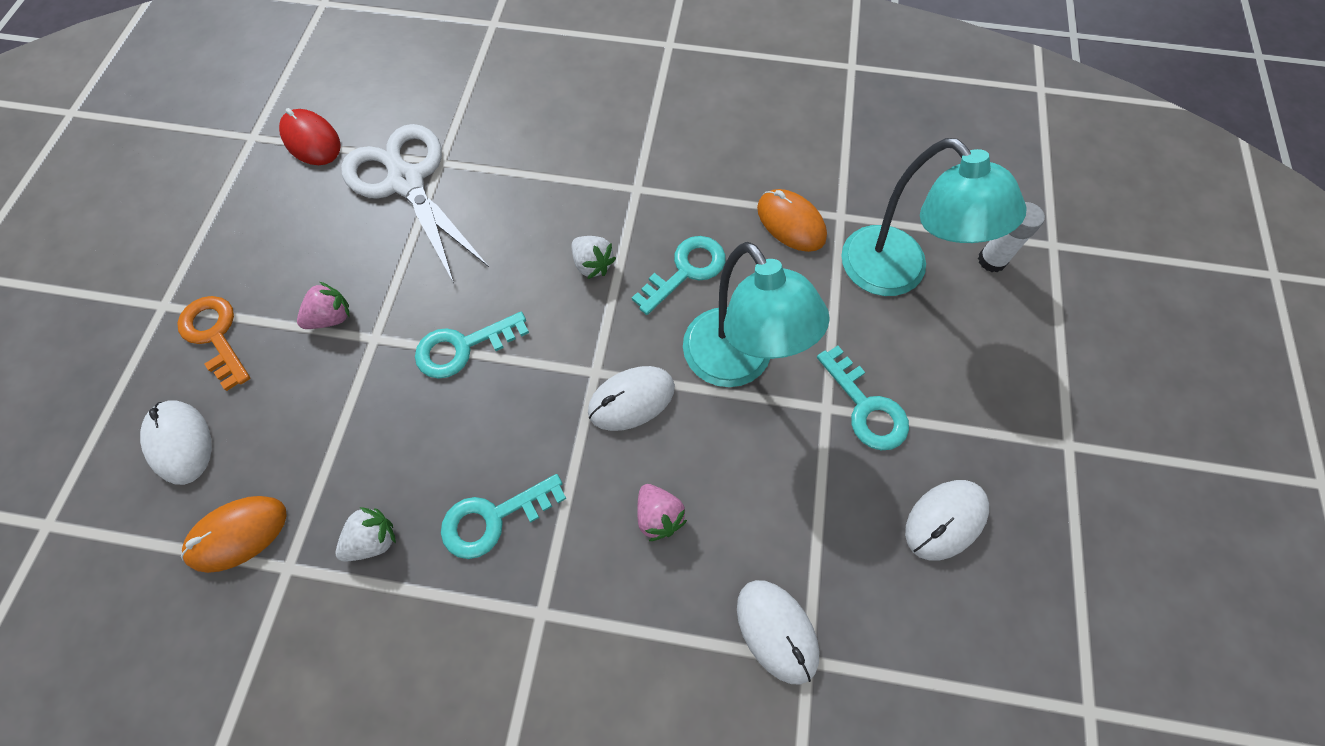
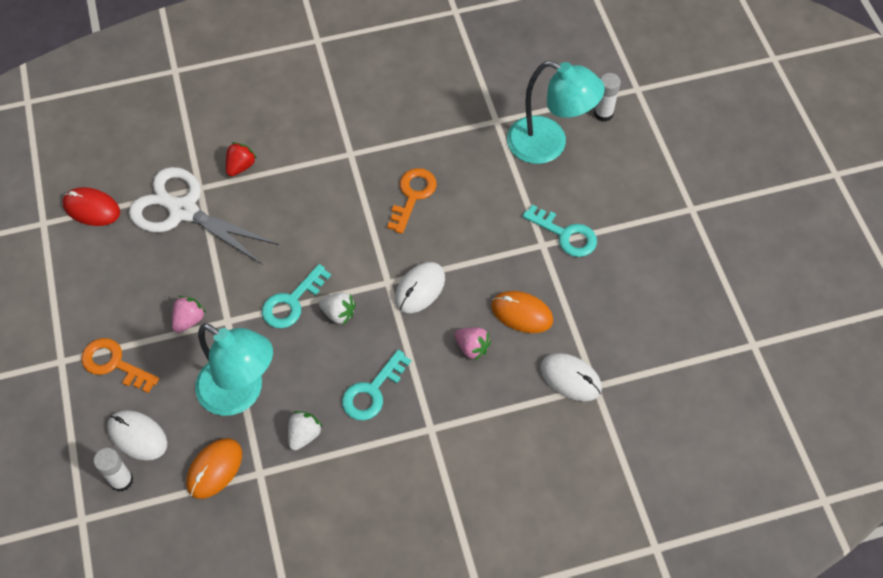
camera: 25 degrees left, 5 degrees down
white strawberry [572,236,616,279] -> white strawberry moved to [319,292,356,325]
turquoise key [632,236,726,315] -> orange key [387,168,437,234]
turquoise lamp [683,242,830,387] -> turquoise lamp moved to [195,323,273,416]
orange mouse [757,189,827,252] -> orange mouse moved to [491,291,553,333]
white mouse [905,480,989,561] -> none
none -> white glue stick [94,448,134,492]
none -> red strawberry [226,142,257,176]

